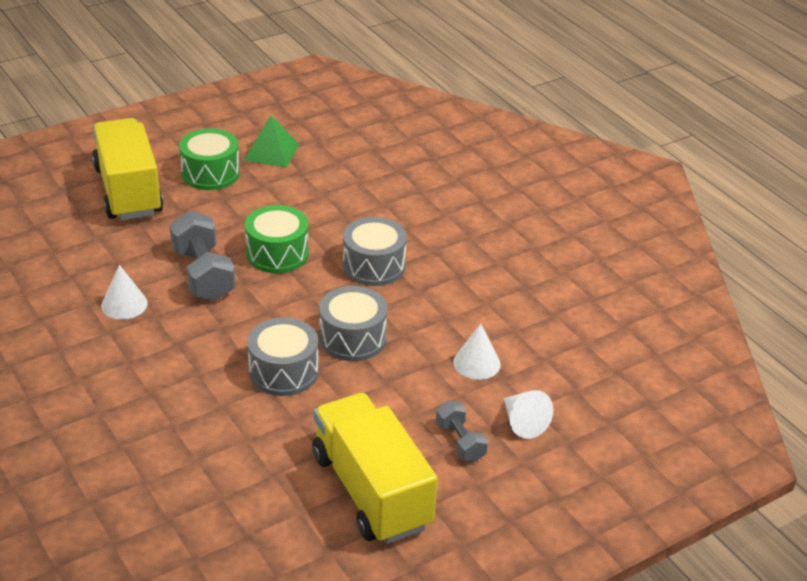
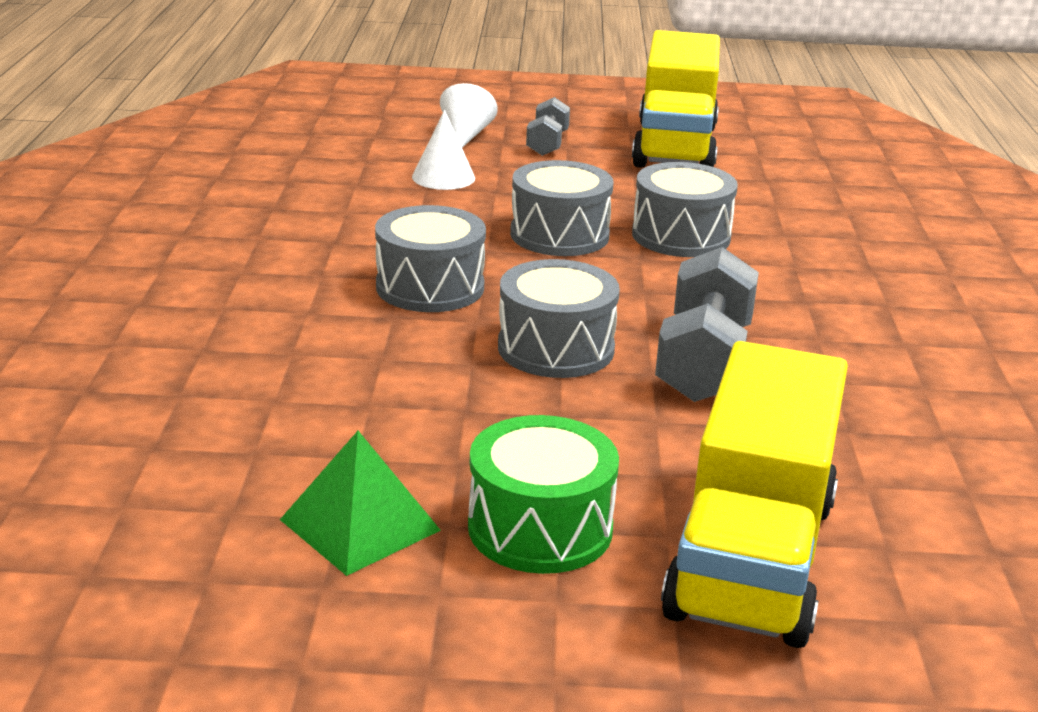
camera: 145 degrees left, 10 degrees down
white cone [101,265,148,320] -> none
green drum [245,205,309,273] -> grey drum [498,259,620,378]

